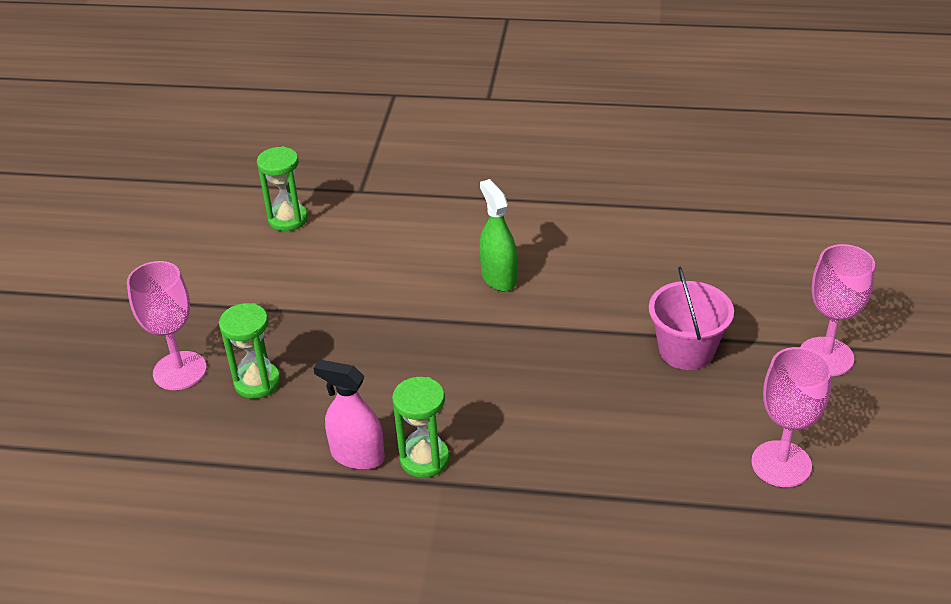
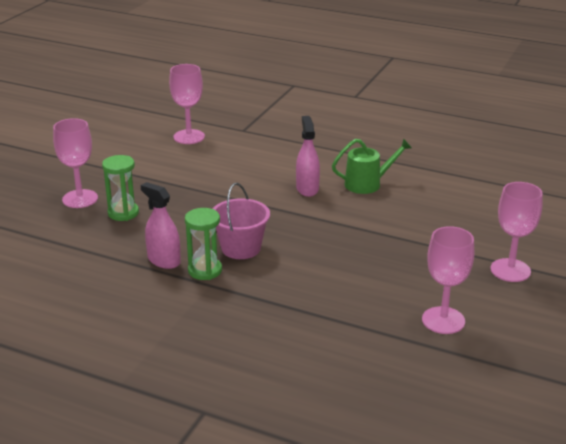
camera: 15 degrees right, 10 degrees down
green hourglass [257,146,308,231] -> pink goblet [169,64,205,144]
green spray bottle [479,179,517,291] -> pink spray bottle [296,116,320,197]
pink bucket [649,267,734,370] -> pink bucket moved to [213,183,270,259]
none -> green watering can [332,138,412,194]

